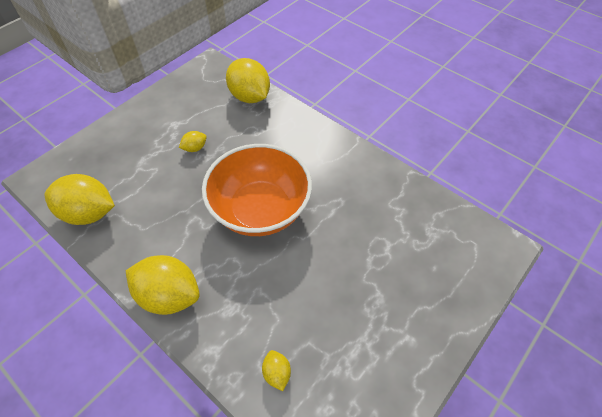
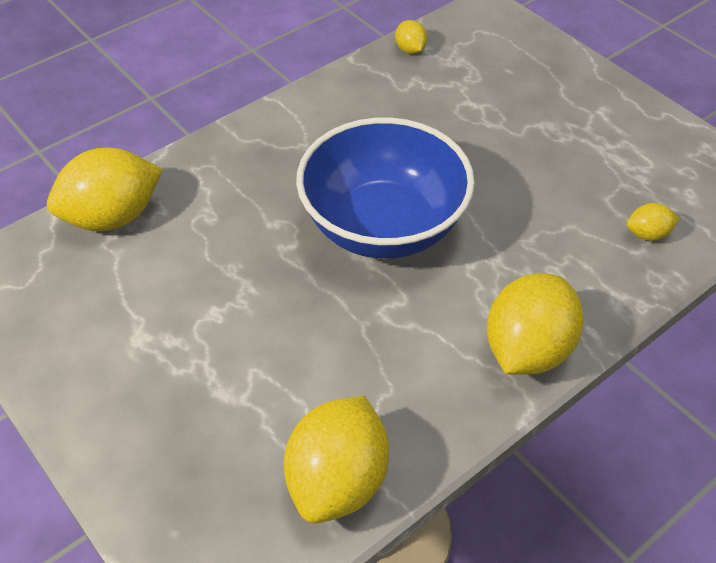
camera: 80 degrees left, 5 degrees down
yellow lemon [179,131,207,152] -> yellow lemon moved to [395,20,427,54]
orange bowl [202,144,312,236] -> blue bowl [296,117,475,259]

